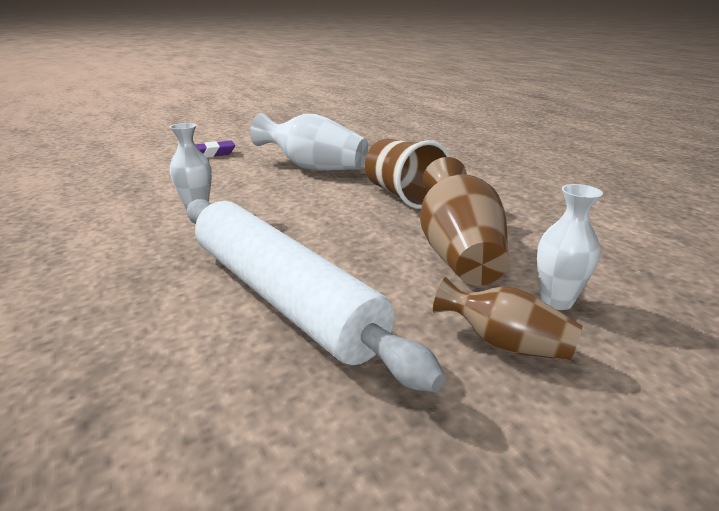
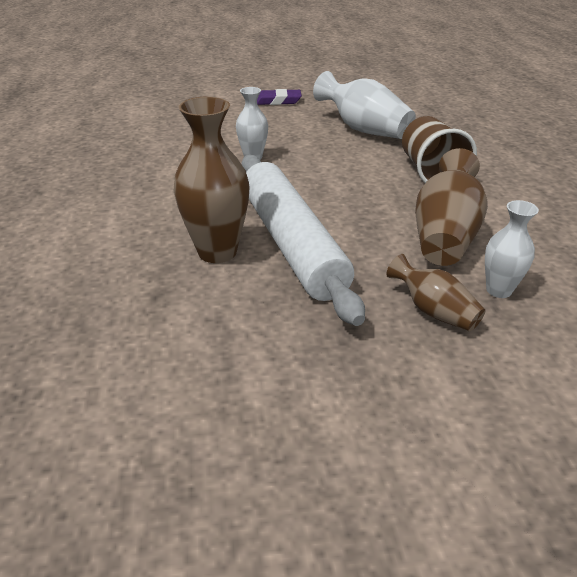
camera: 20 degrees right, 10 degrees up
none -> brown vase [174,96,250,263]

